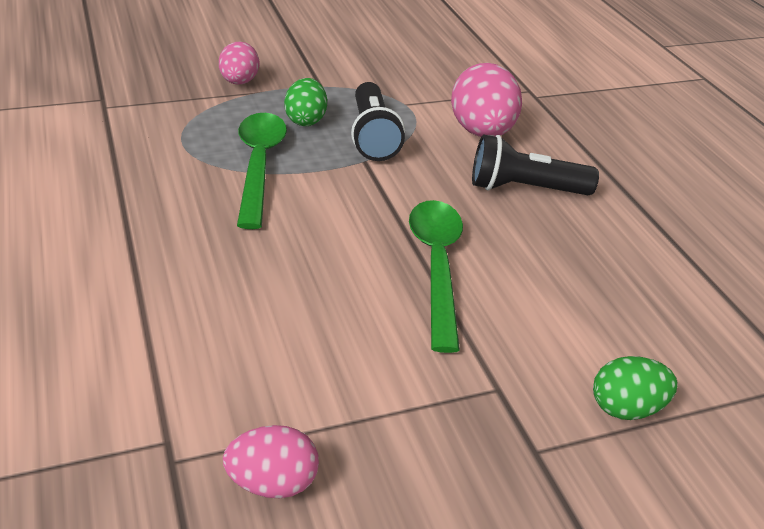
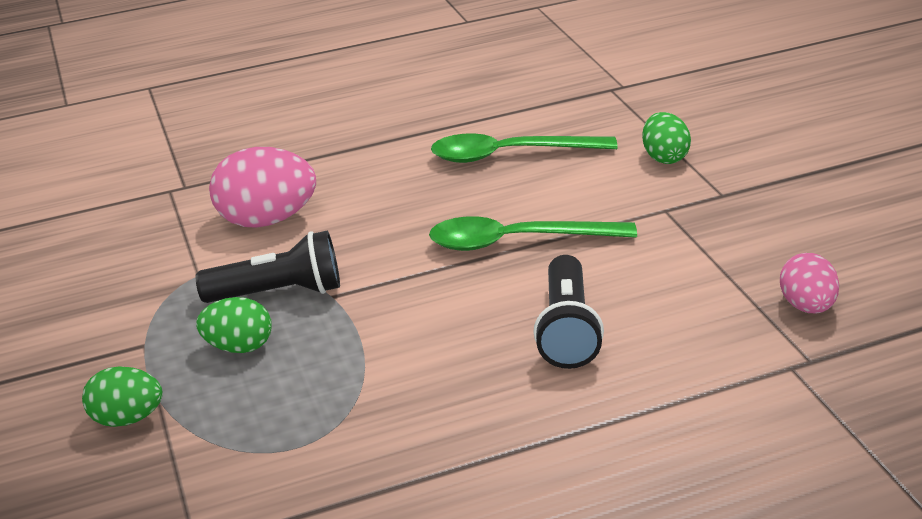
camera: 85 degrees left, 5 degrees down
pink egg [219,42,259,85] -> green egg [82,367,163,427]
green spoon [237,113,287,229] -> green spoon moved to [431,133,617,163]
black flashlight [472,135,599,195] -> black flashlight moved to [533,255,604,369]

